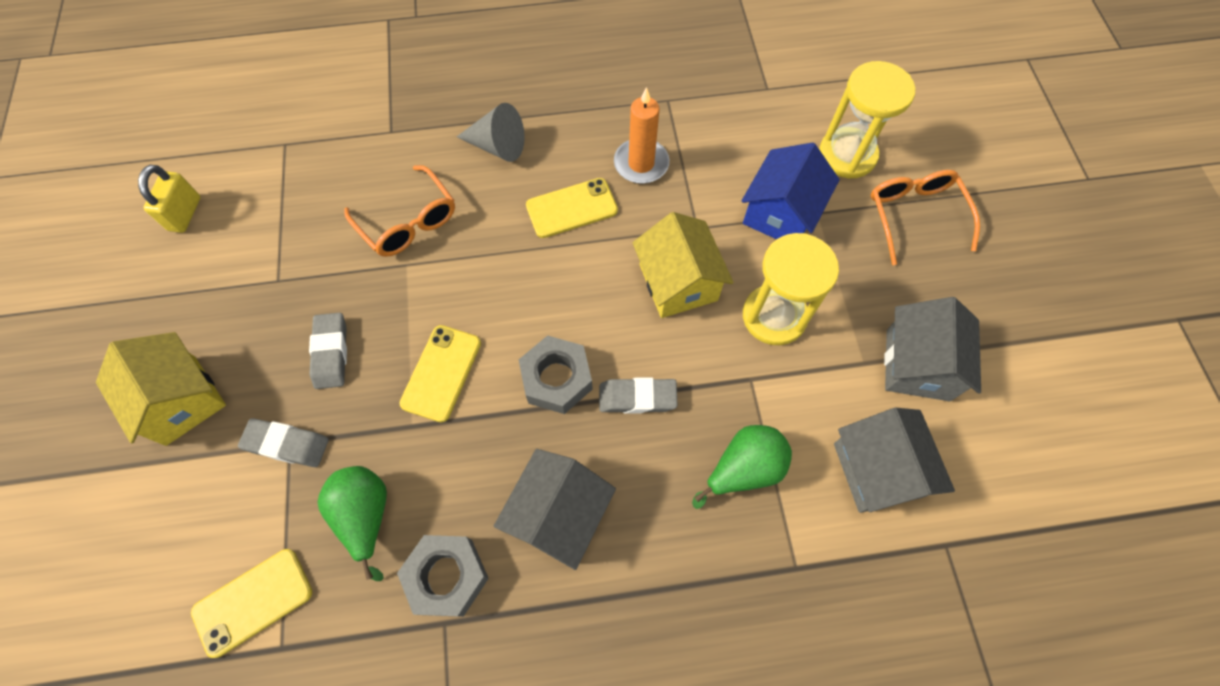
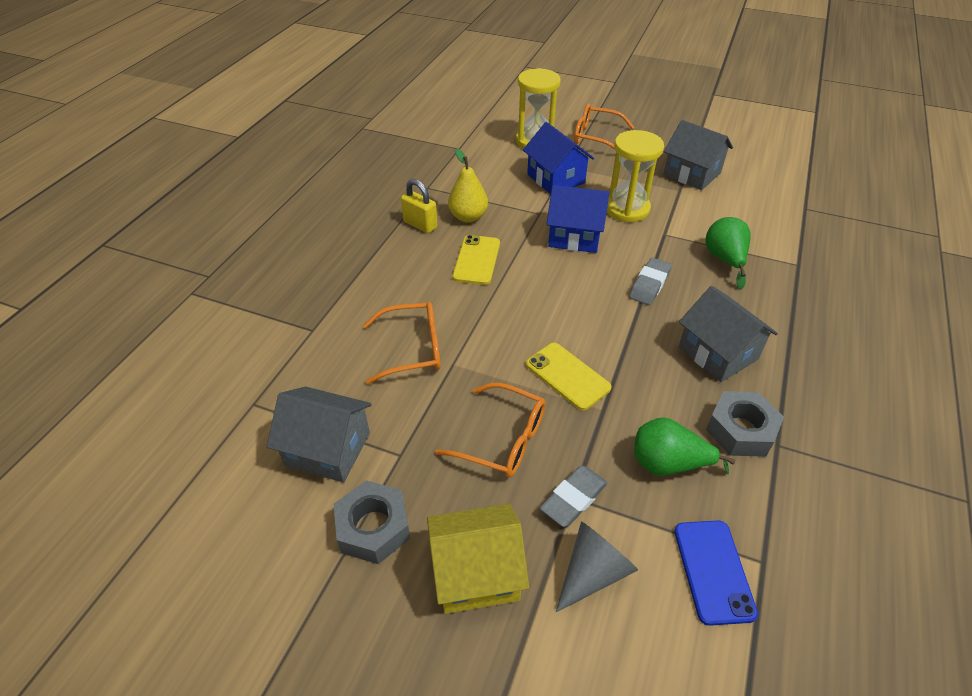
camera: 60 degrees left, 20 degrees down
yellow padlock [138,165,201,233] -> yellow padlock moved to [401,179,437,233]
yellow phone [191,549,312,658] -> blue phone [674,520,758,626]
grey eraser [309,313,347,389] -> orange glasses [435,383,545,477]
grey cone [457,103,525,162] -> grey cone moved to [556,521,638,612]
grey nut [519,335,593,414] -> grey nut moved to [334,480,410,564]
orange candle [614,87,669,184] -> yellow pear [448,148,488,223]
yellow house [633,212,734,318] -> blue house [546,185,610,253]
grey house [834,408,955,513] -> grey house moved to [267,387,372,483]

